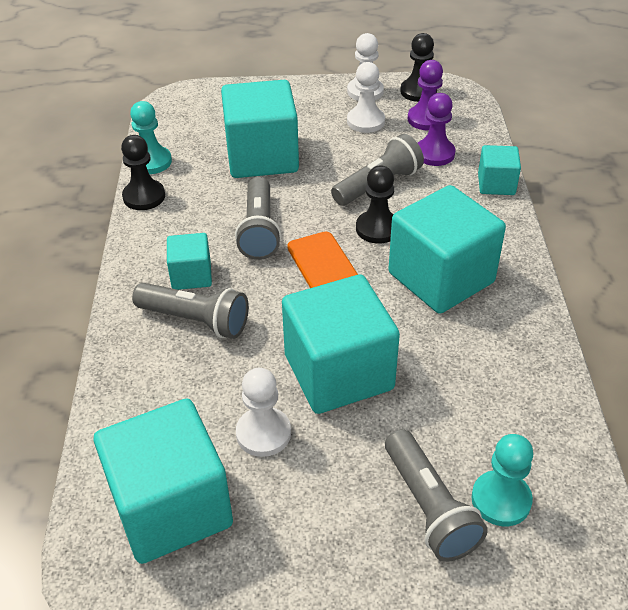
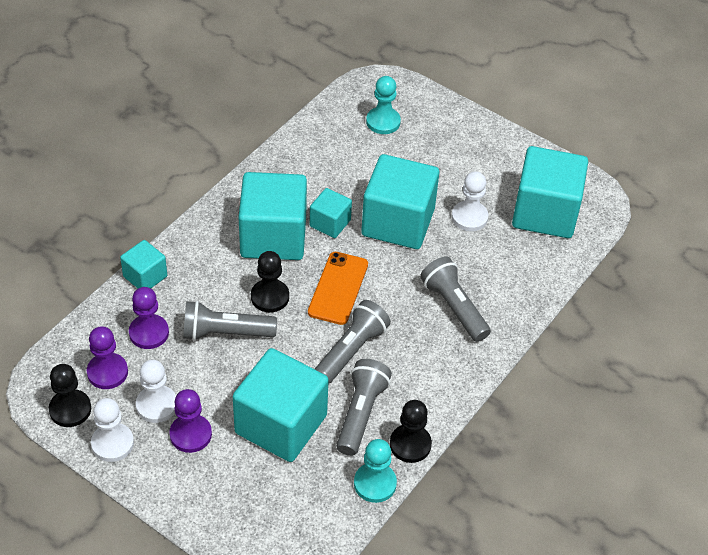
camera: 145 degrees left, 5 degrees up
turquoise cube [167,233,212,290] -> turquoise cube moved to [310,188,352,238]
grey flashlight [385,429,488,562] -> grey flashlight moved to [336,359,392,456]
none -> purple pawn [169,389,212,453]

